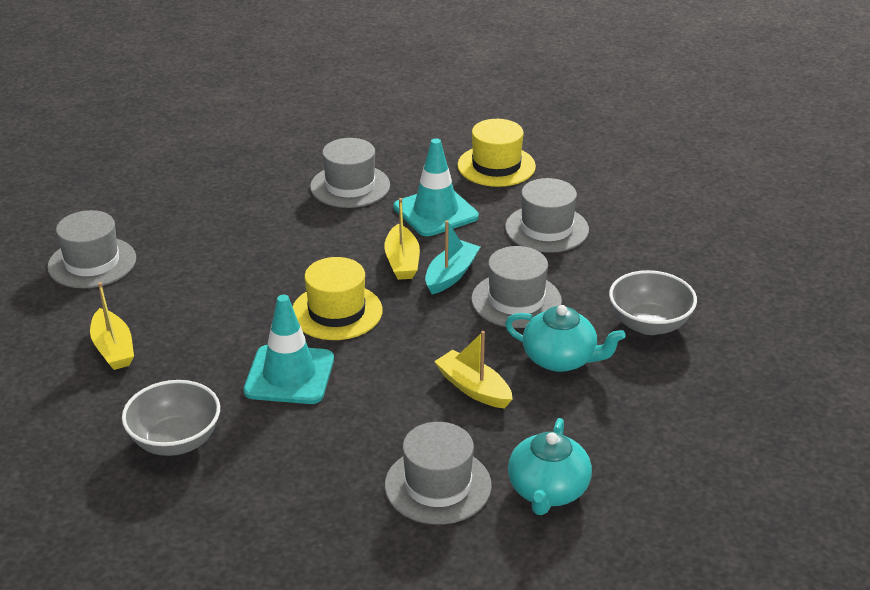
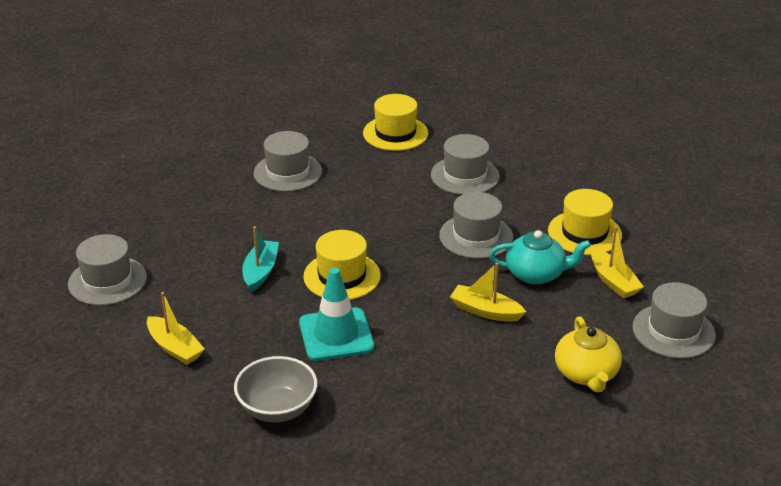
camera: 20 degrees left, 0 degrees up
yellow boat [384,198,420,280] -> yellow boat moved to [591,227,644,298]
grey hat [385,422,492,525] -> grey hat moved to [632,282,716,359]
turquoise traffic cone [394,138,479,236] -> none
turquoise boat [425,221,480,294] -> turquoise boat moved to [242,226,279,292]
turquoise teapot [508,418,592,515] -> yellow teapot [555,316,622,392]
grey bowl [609,270,697,335] -> yellow hat [548,189,622,255]

